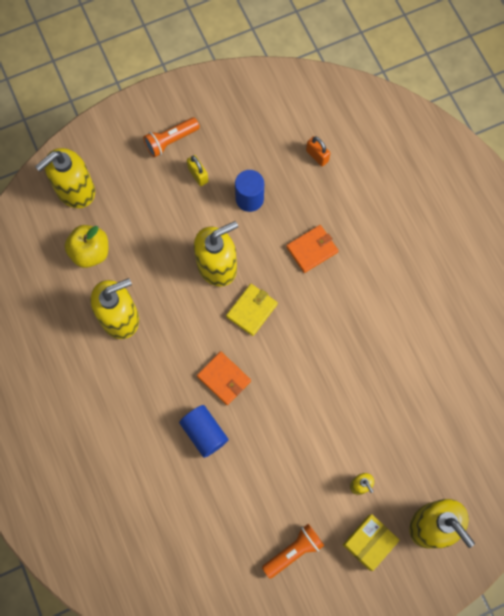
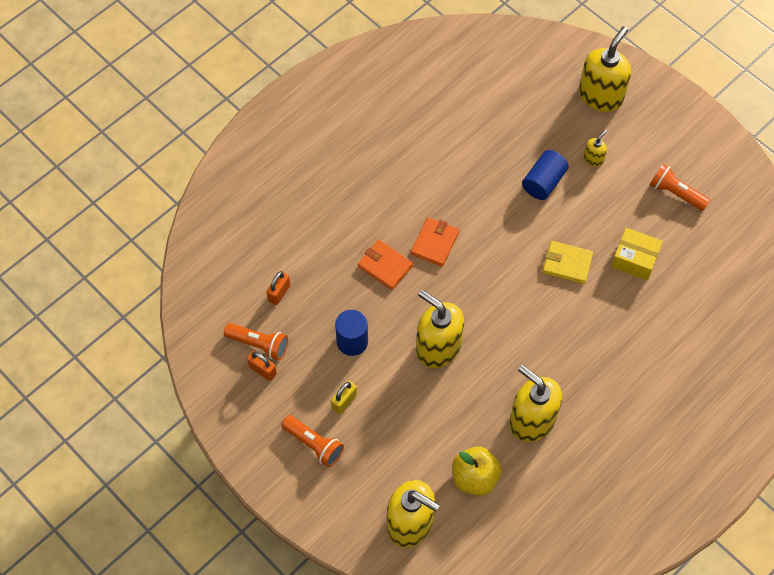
camera: 110 degrees left, 10 degrees down
blue cylinder [179,405,228,458] -> blue cylinder moved to [522,150,569,200]
orange wallet [197,351,251,405] -> orange wallet moved to [411,217,459,267]
yellow wallet [226,284,278,336] -> yellow wallet moved to [543,241,593,284]
yellow box [343,514,400,571] -> yellow box moved to [611,228,663,281]
none -> orange flashlight [224,323,288,361]
none -> orange padlock [247,351,277,381]

